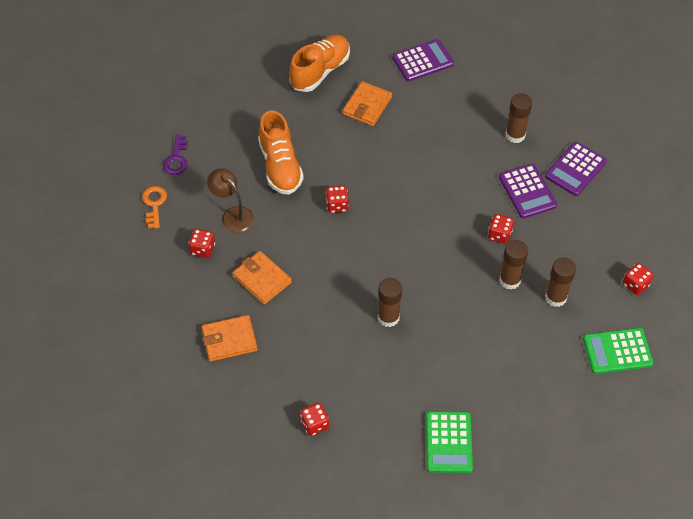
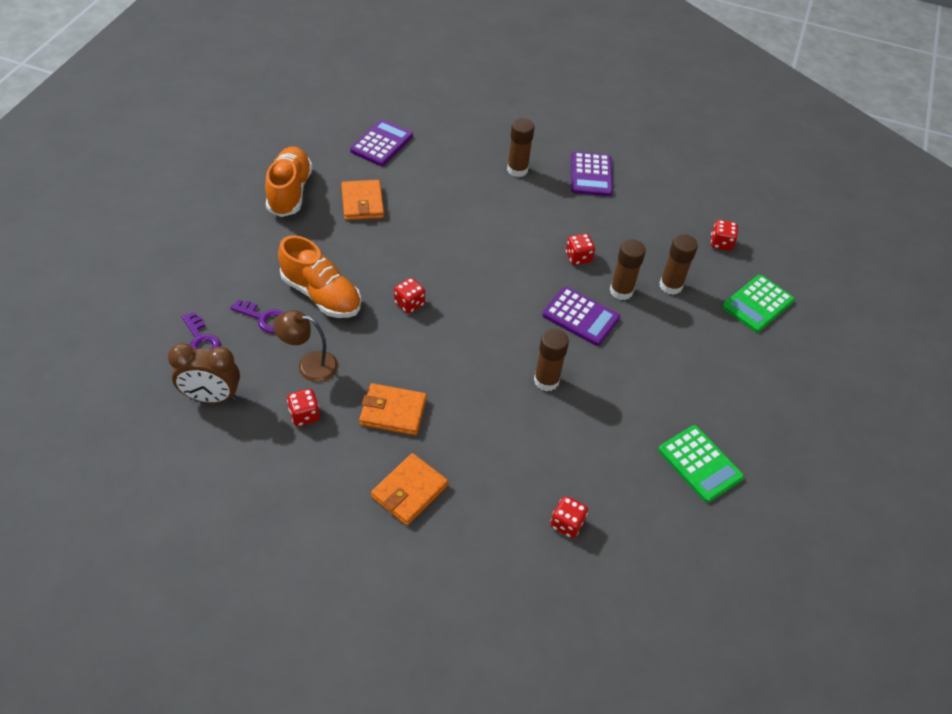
camera: 40 degrees left, 5 degrees down
orange key [142,186,167,229] -> brown clock [168,343,240,403]
purple calculator [499,164,557,218] -> purple calculator moved to [542,287,620,346]
none -> purple key [230,299,284,333]

